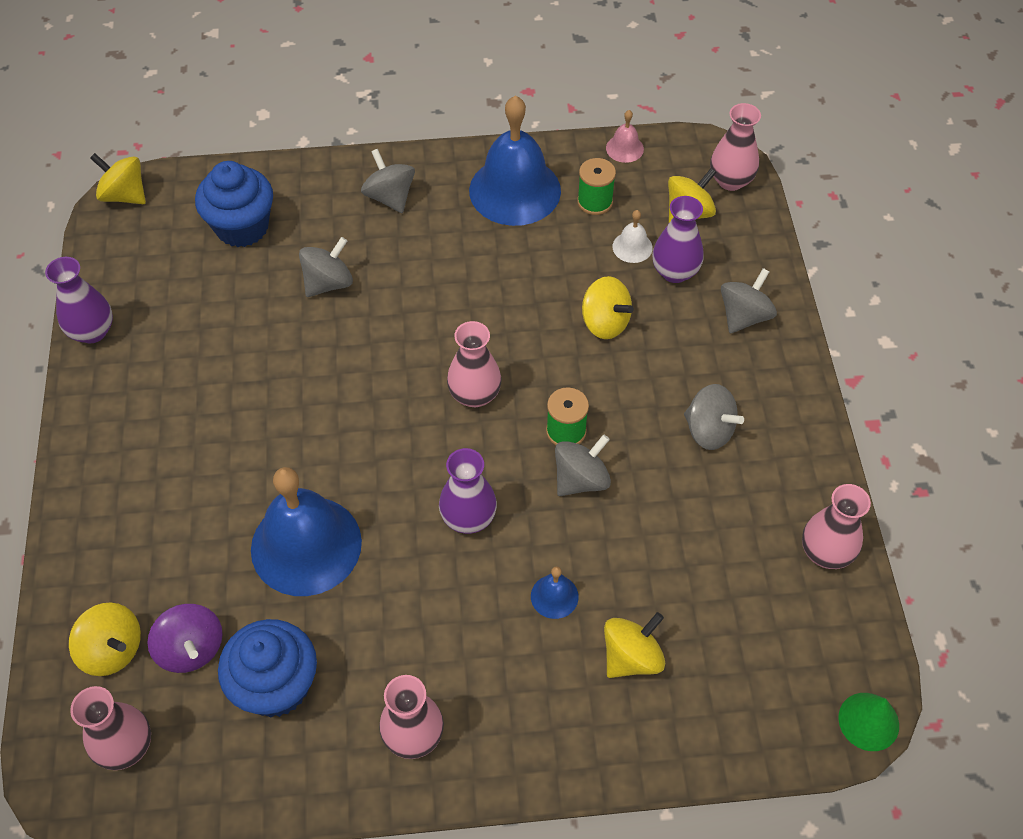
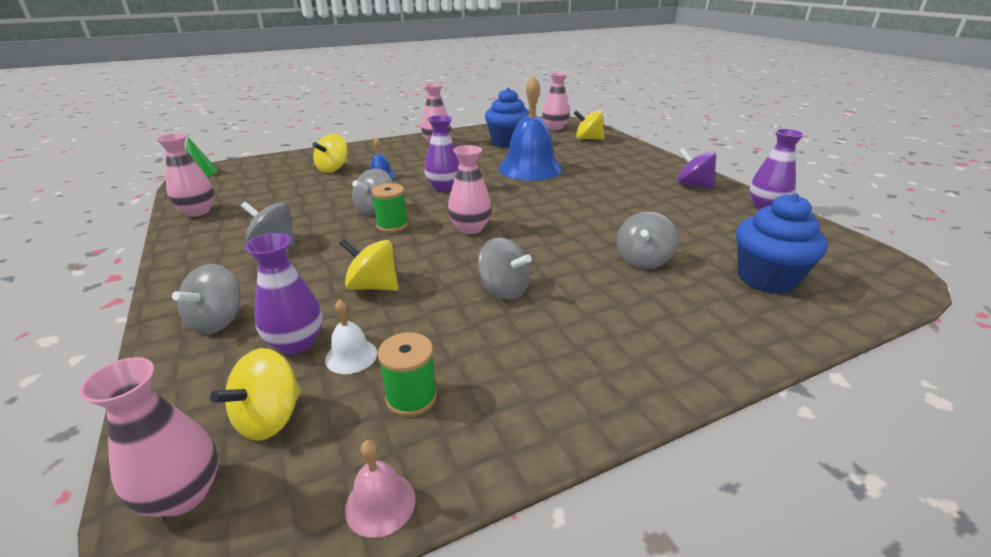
camera: 160 degrees right, 25 degrees down
yellow spinning top [90,153,146,204] -> none
purple spinning top [147,604,223,673] -> purple spinning top moved to [677,148,716,188]
grey spinning top [361,149,415,213] -> grey spinning top moved to [478,237,532,300]
blue bell [469,96,561,226] -> none

